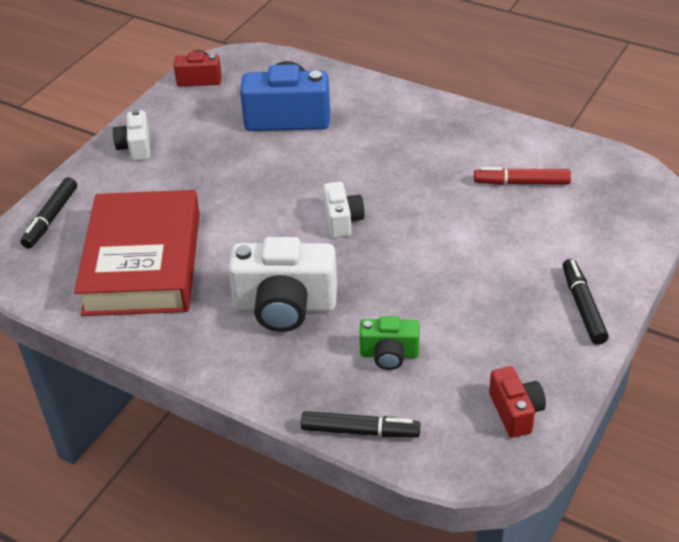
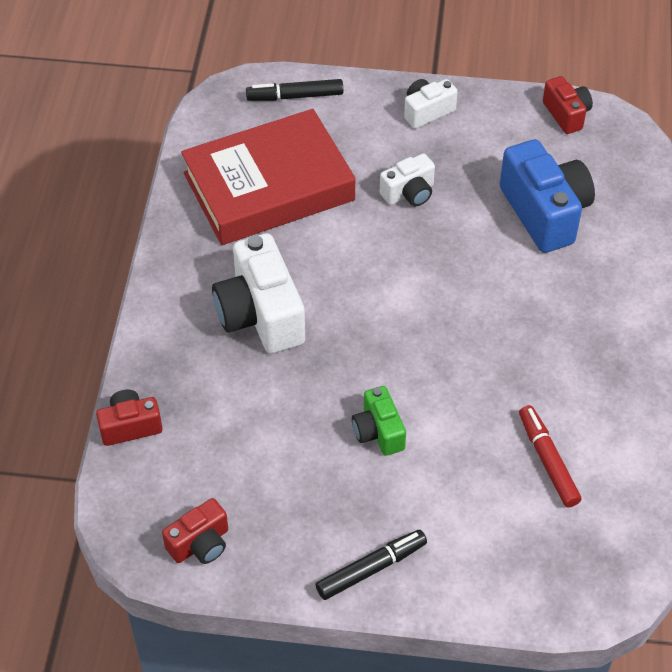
camera: 65 degrees right, 10 degrees up
black marker [301,411,420,438] -> red camera [96,390,163,446]
white camera [323,182,365,238] -> white camera moved to [380,153,435,207]
green camera [359,316,420,370] -> green camera moved to [352,386,406,456]

